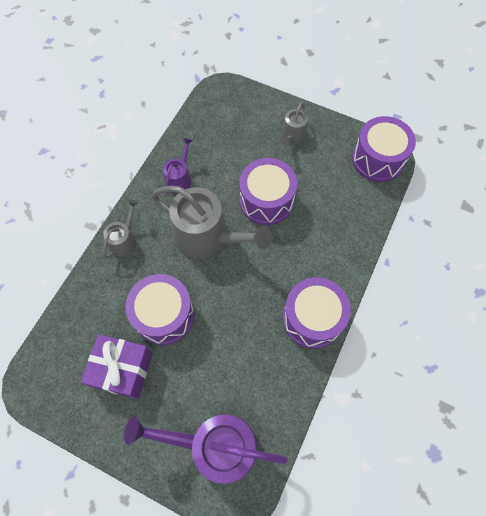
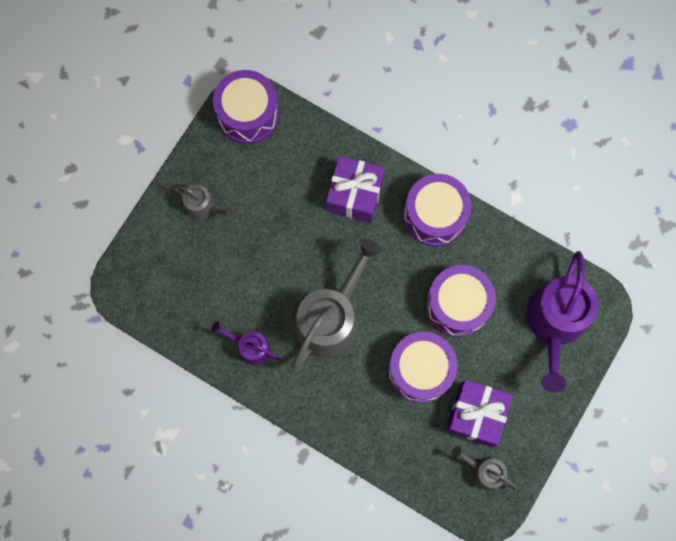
camera: 85 degrees left, 10 degrees up
grey watering can [103,199,139,259] -> grey watering can moved to [452,446,518,490]
purple drum [239,158,297,225] -> purple drum moved to [426,265,496,337]
none -> purple gift [326,156,385,223]

